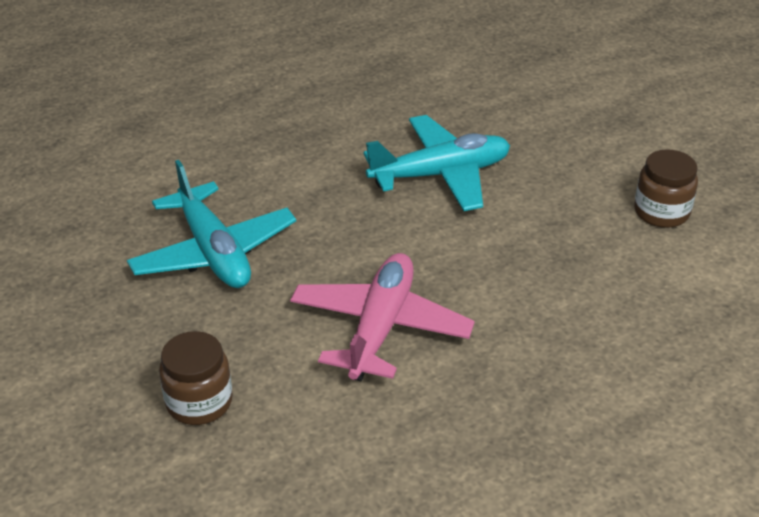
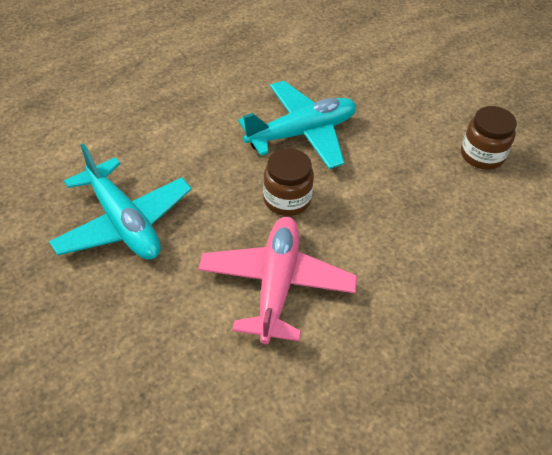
camera: 10 degrees left, 10 degrees up
brown jar [159,331,232,425] -> brown jar moved to [263,148,314,216]

